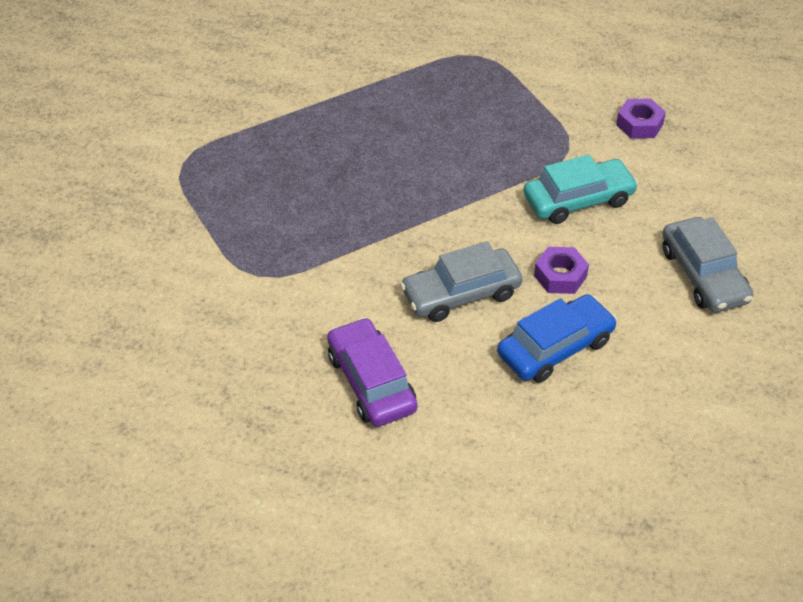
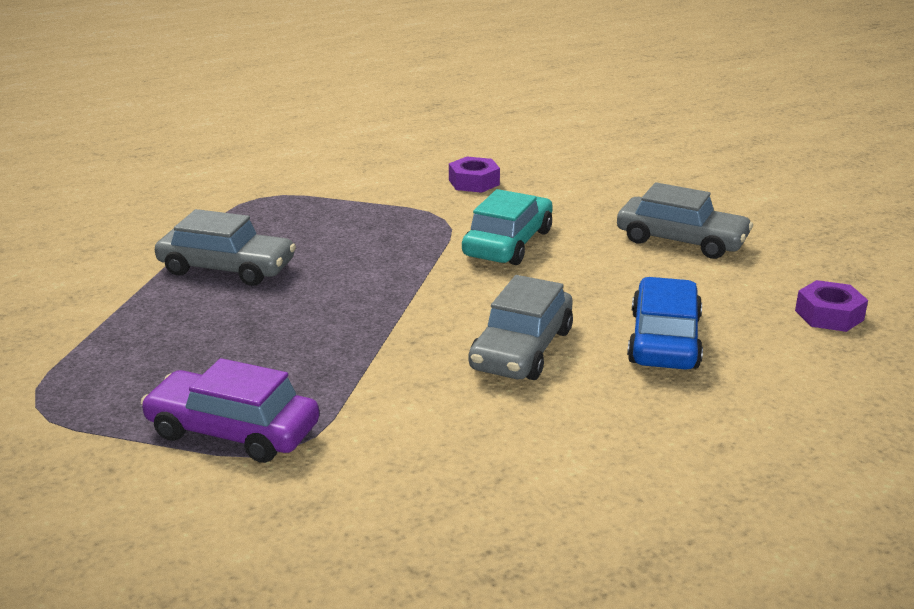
camera: 45 degrees left, 20 degrees down
purple car [327,318,418,427] -> purple car moved to [140,358,319,463]
purple nut [534,247,589,294] -> purple nut moved to [795,280,868,332]
none -> grey car [155,209,296,286]

